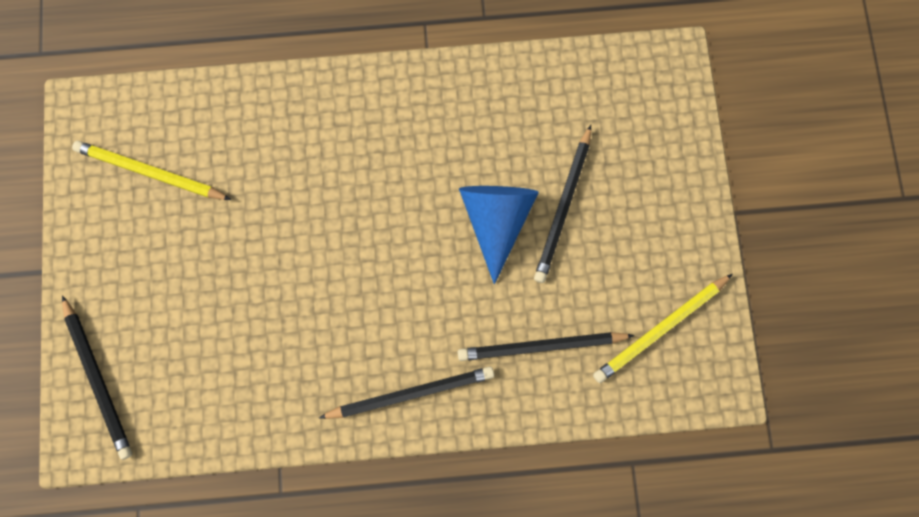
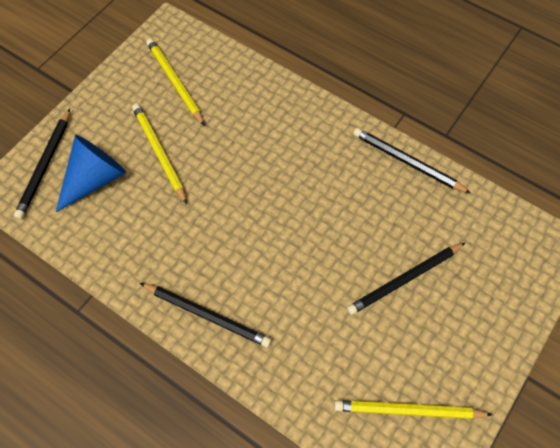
camera: 40 degrees right, 15 degrees down
black pencil [458,332,634,361] -> black pencil moved to [353,128,471,193]
blue cone [459,186,539,284] -> blue cone moved to [56,135,126,212]
none -> yellow pencil [132,104,187,204]

